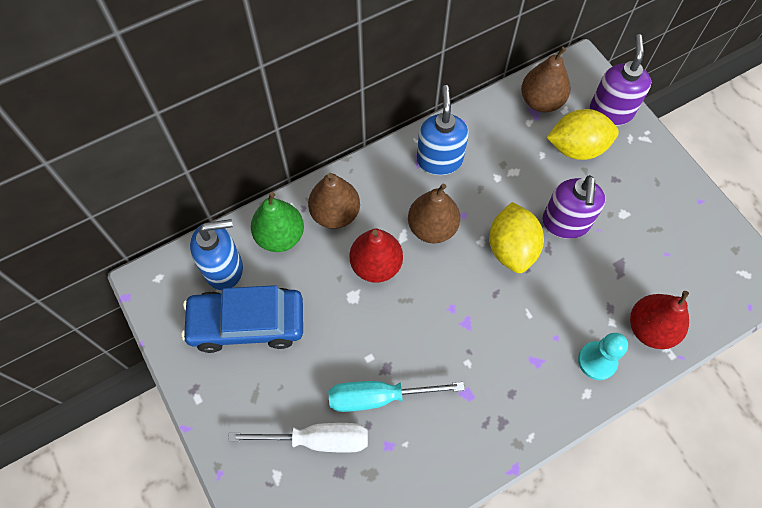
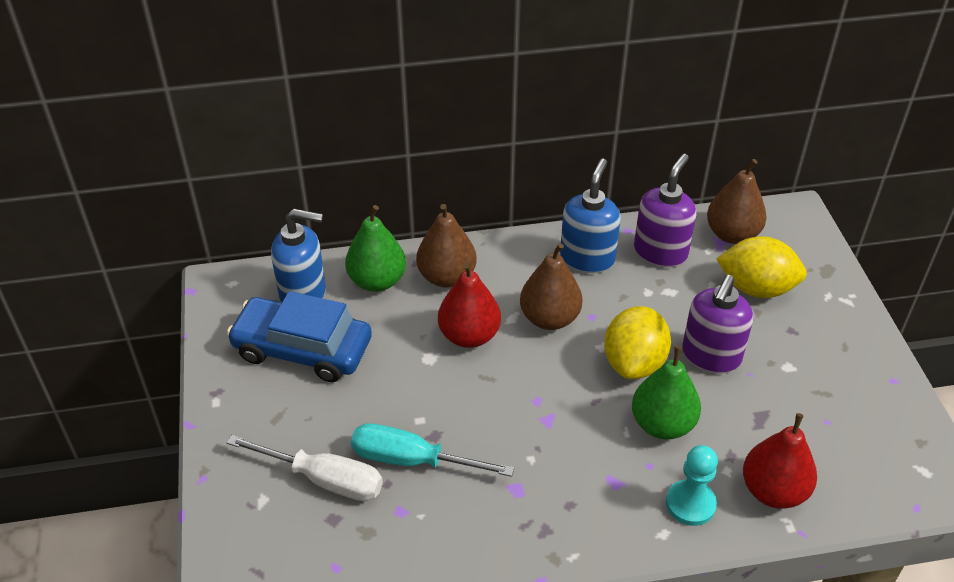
camera: 20 degrees right, 20 degrees down
purple soap dispenser [590,34,651,126] -> purple soap dispenser moved to [634,154,696,267]
none -> green pear [632,346,701,440]

